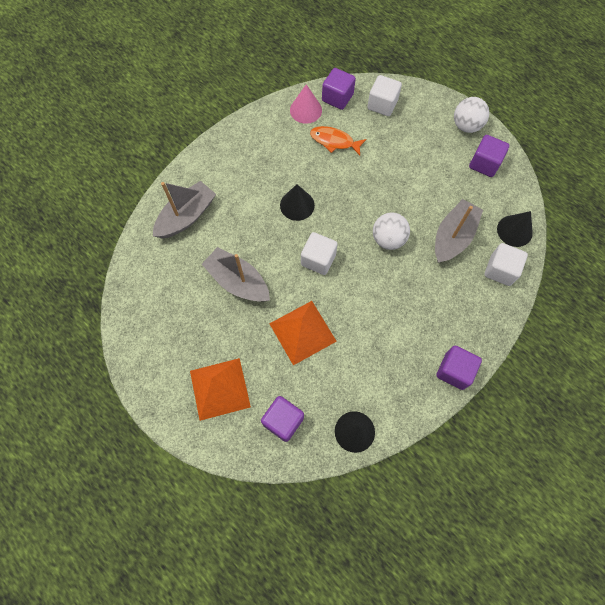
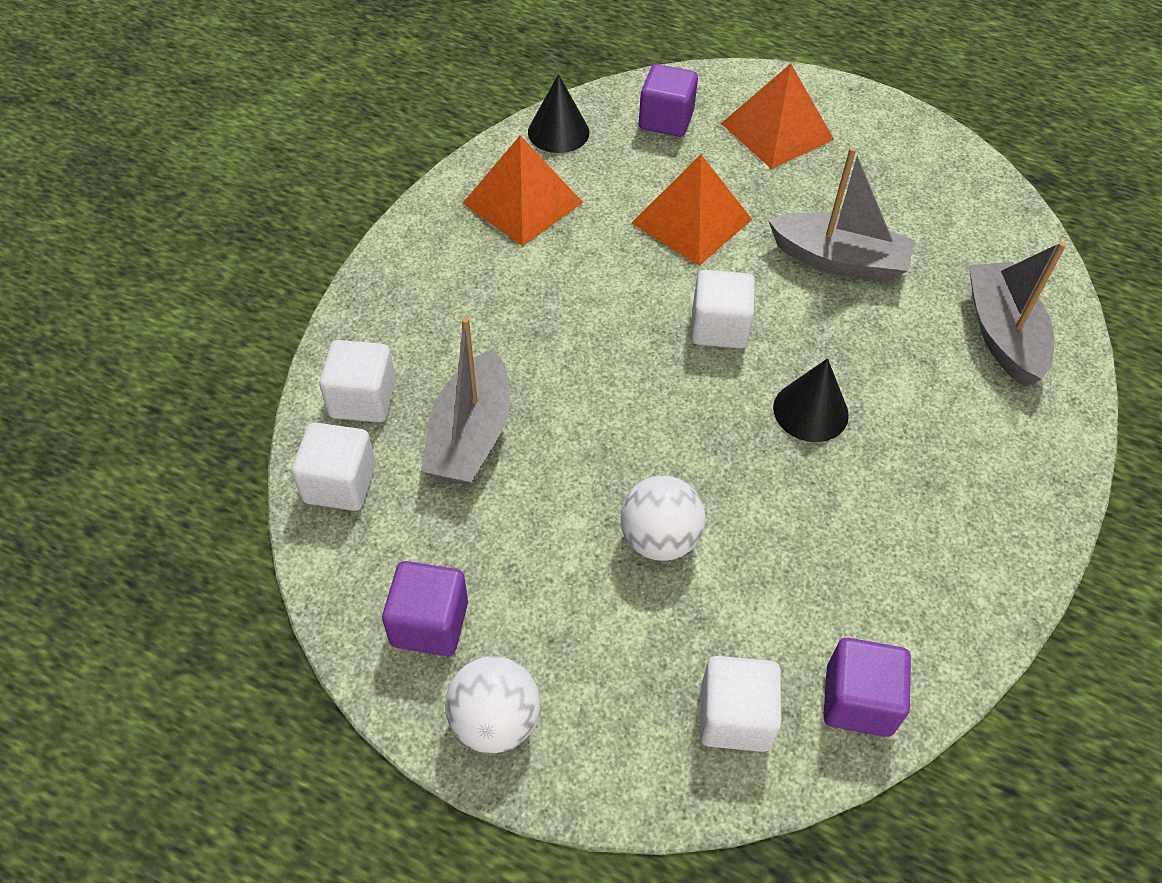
camera: 160 degrees right, 15 degrees down
grey boat [153,181,216,239] -> grey boat turned 150 degrees clockwise [969,241,1066,387]
pink cone [290,84,322,124] -> none
orange fish [310,126,366,156] -> none
white ball [373,212,410,250] -> white ball moved to [620,476,706,561]
purple cube [436,346,482,390] -> none
black cone [497,211,533,247] -> white cube [292,422,376,511]
none -> orange pyramid [463,135,583,246]

